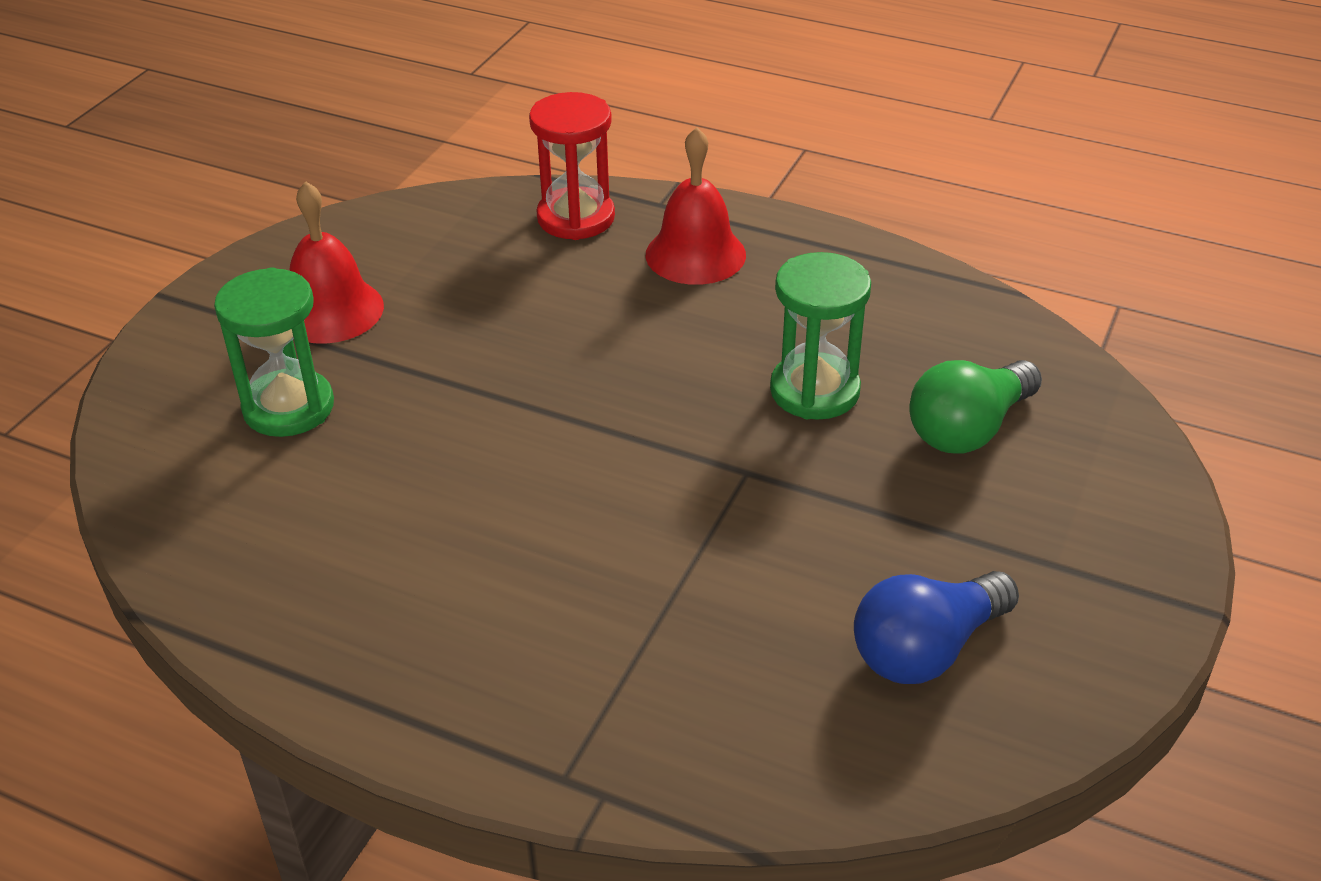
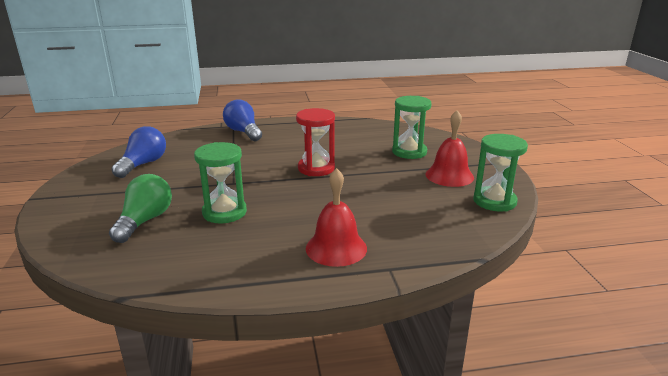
camera: 145 degrees right, 15 degrees down
red hourglass [529,92,615,240] -> red hourglass moved to [296,108,335,176]
none -> blue light bulb [223,99,262,141]
none -> green hourglass [473,134,528,211]

